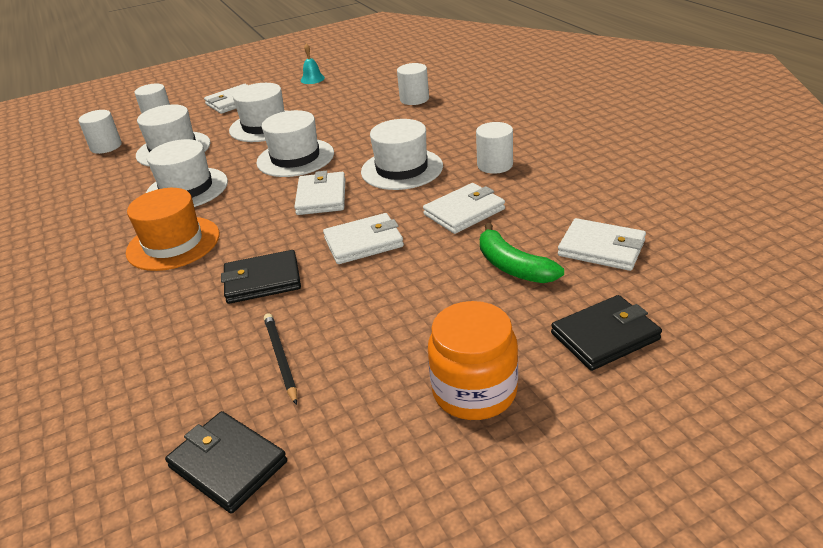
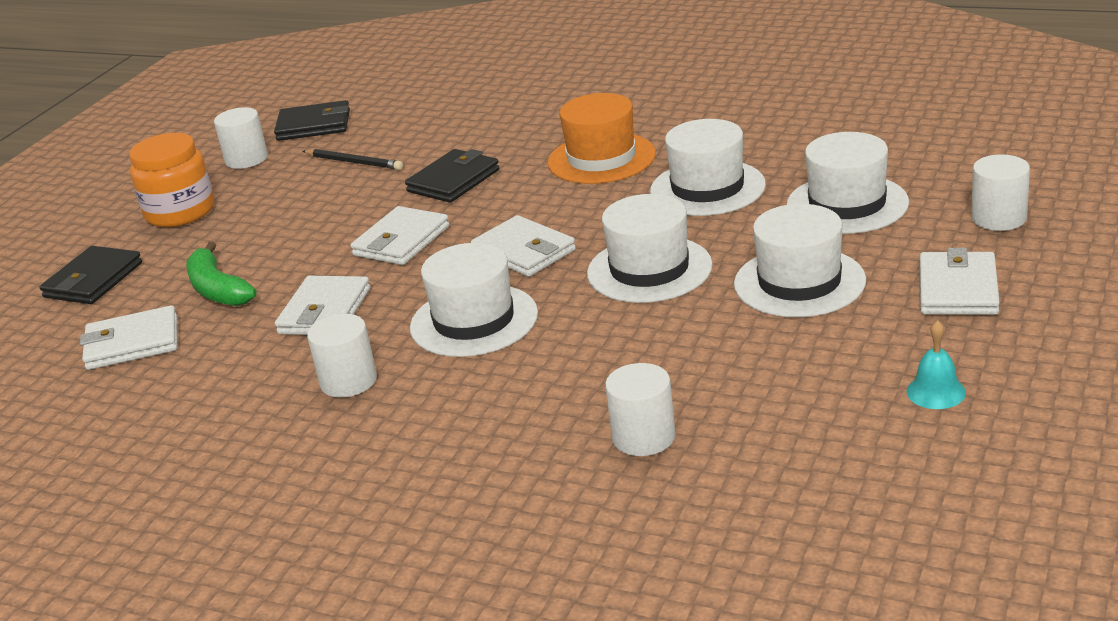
camera: 140 degrees right, 5 degrees down
white cylinder [78,110,122,154] -> white cylinder moved to [214,107,268,169]
green banana [480,223,564,283] -> green banana turned 135 degrees counterclockwise [186,242,257,306]

